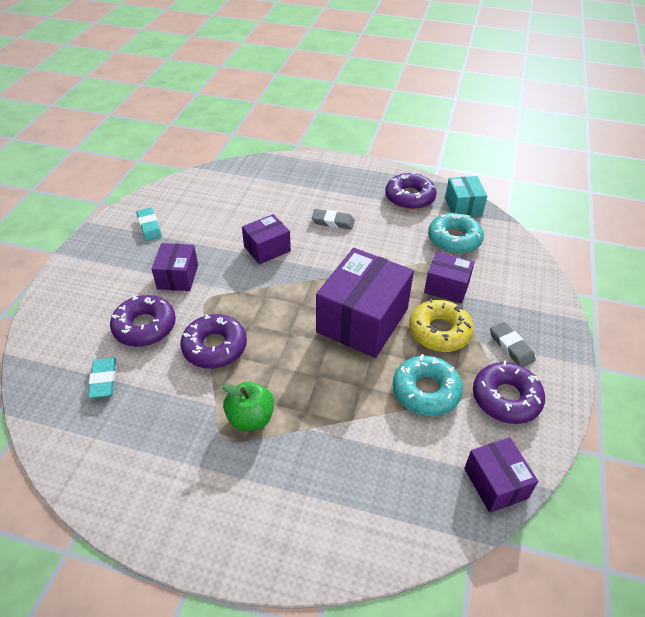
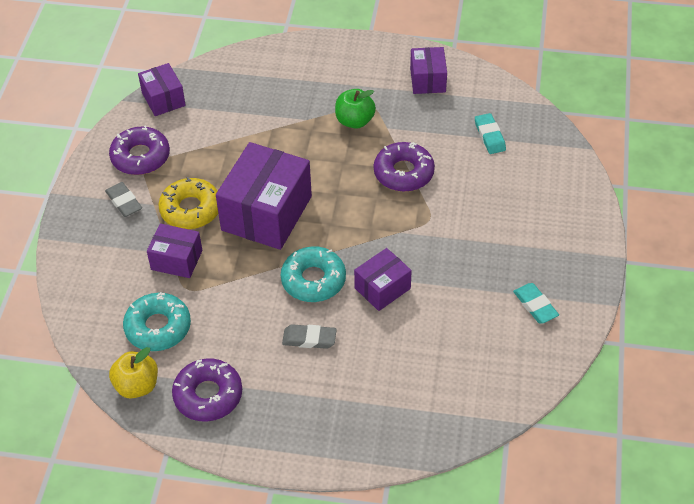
camera: 175 degrees right, 5 degrees up
purple donut [110,295,176,347] -> none
purple box [151,243,198,291] -> purple box moved to [410,47,447,94]
turquoise donut [393,354,463,416] -> turquoise donut moved to [281,246,346,302]
turquoise box [445,176,487,217] -> yellow apple [109,347,158,399]

